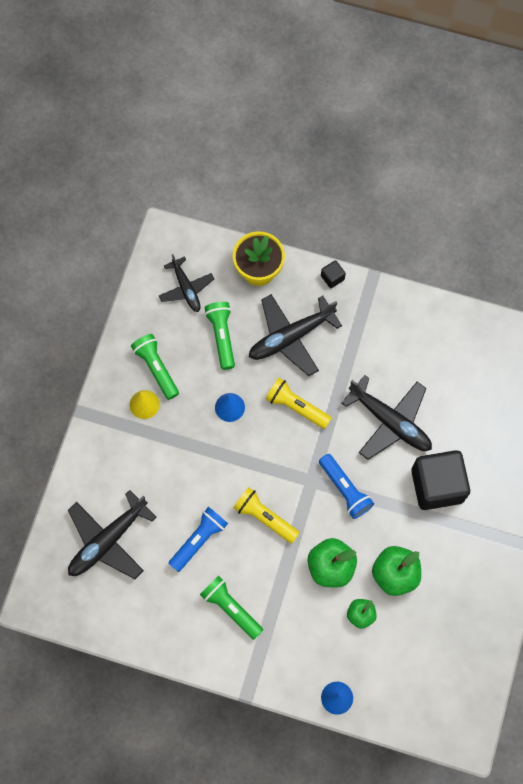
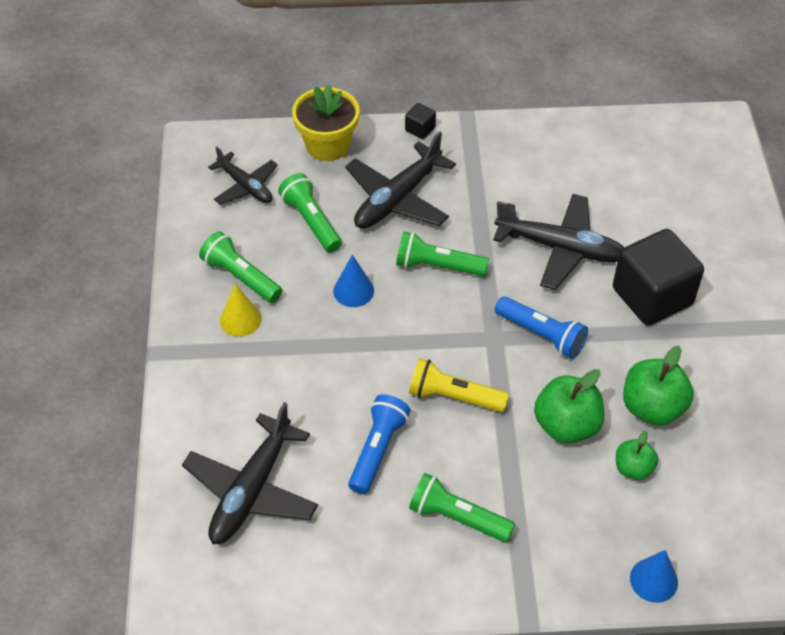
camera: 20 degrees left, 20 degrees down
yellow flashlight [265,378,332,429] -> green flashlight [396,232,489,276]

